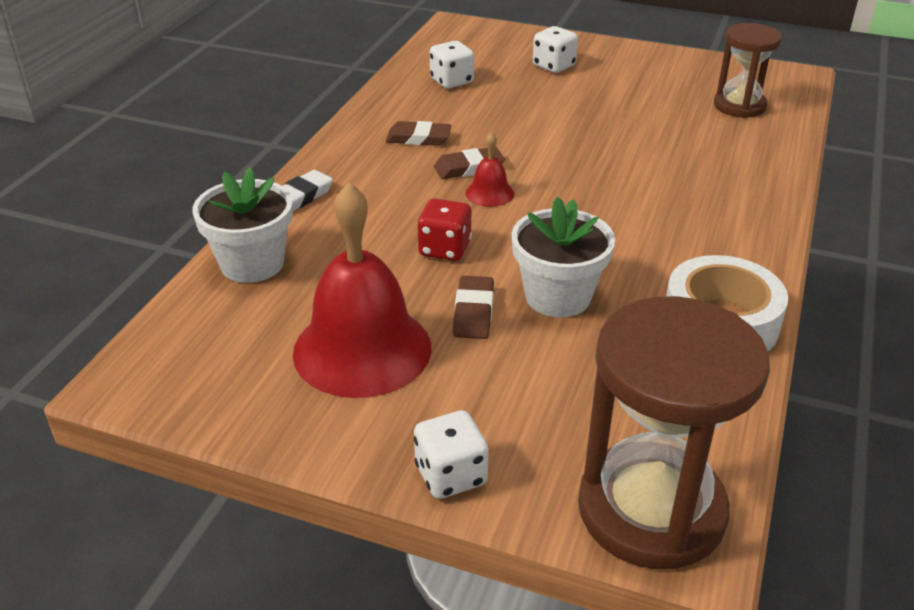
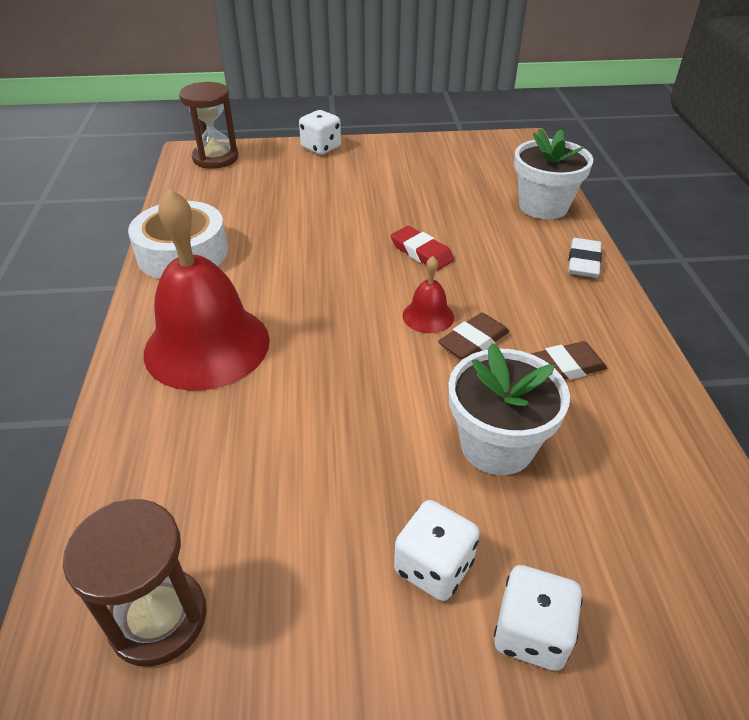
camera: 155 degrees right, 5 degrees up
red bell [293,183,432,398] -> red bell moved to [144,188,270,391]
red dice [417,198,472,261] -> red eraser [391,226,454,271]
white dice [430,41,474,88] -> white dice moved to [394,500,480,601]
brown eraser [453,276,494,339] -> none
white flower pot [512,197,615,317] -> white flower pot moved to [449,343,570,475]
brown hourglass [578,296,770,569] -> brown hourglass [179,82,239,169], size x0.60

